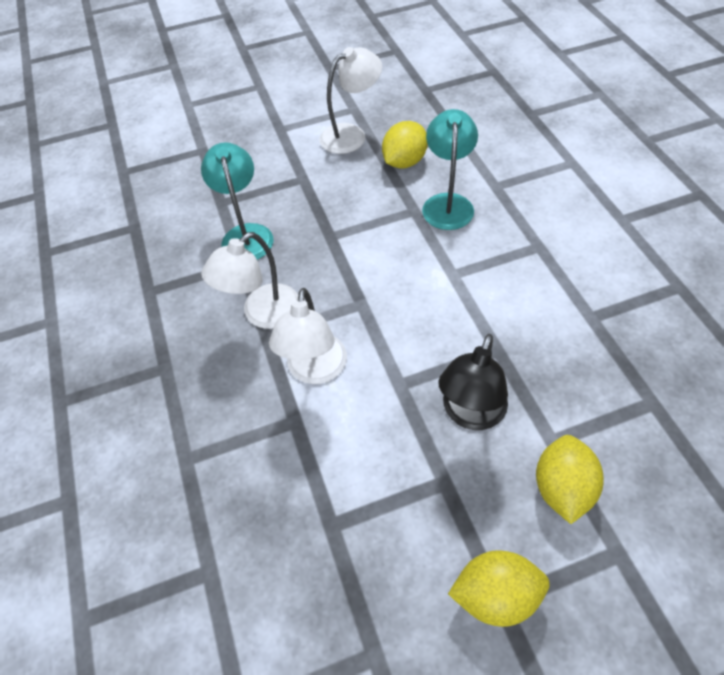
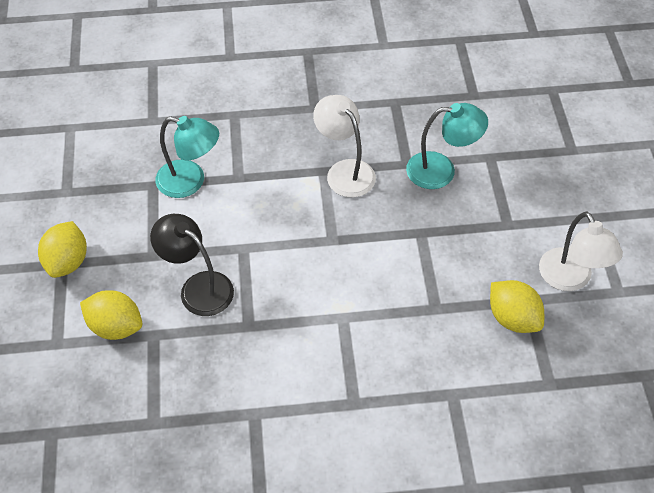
camera: 100 degrees right, 0 degrees up
white lamp [269,288,347,384] -> none
turquoise lamp [422,109,478,230] -> turquoise lamp moved to [155,116,219,198]

